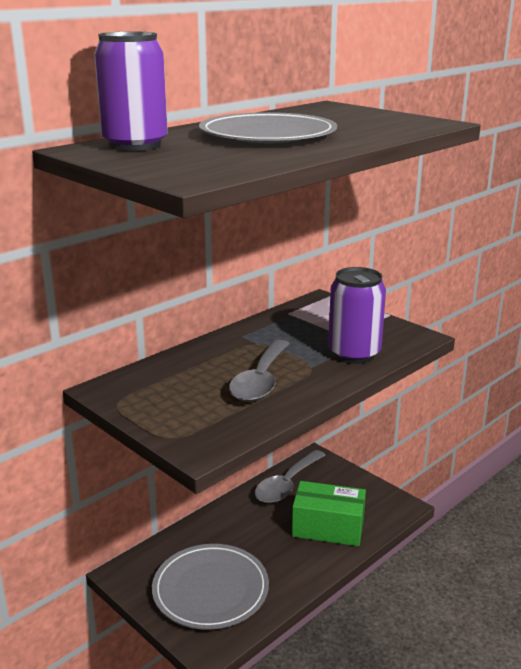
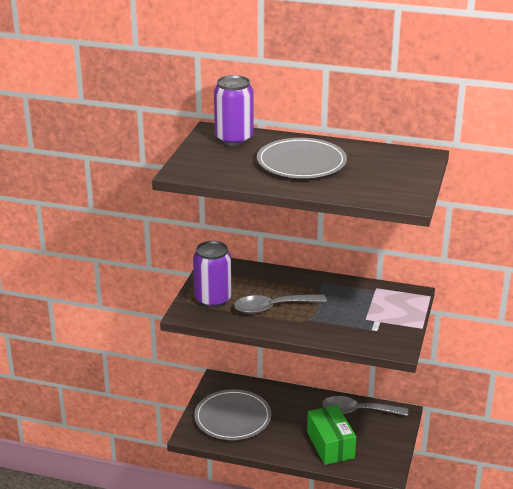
camera: 60 degrees right, 5 degrees up
purple can [328,267,386,364] -> purple can moved to [193,241,232,308]

